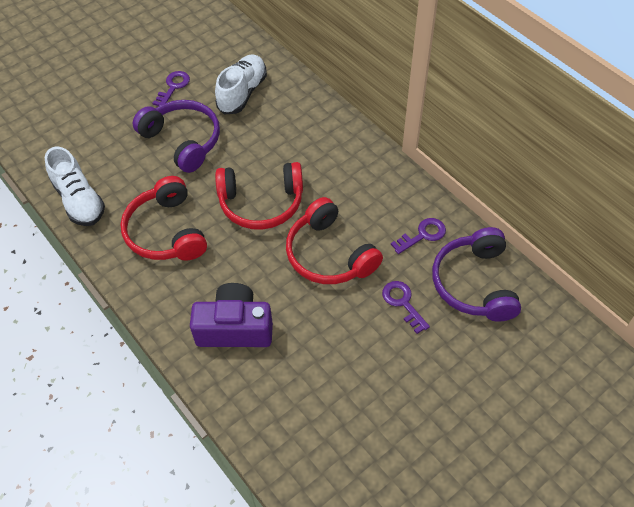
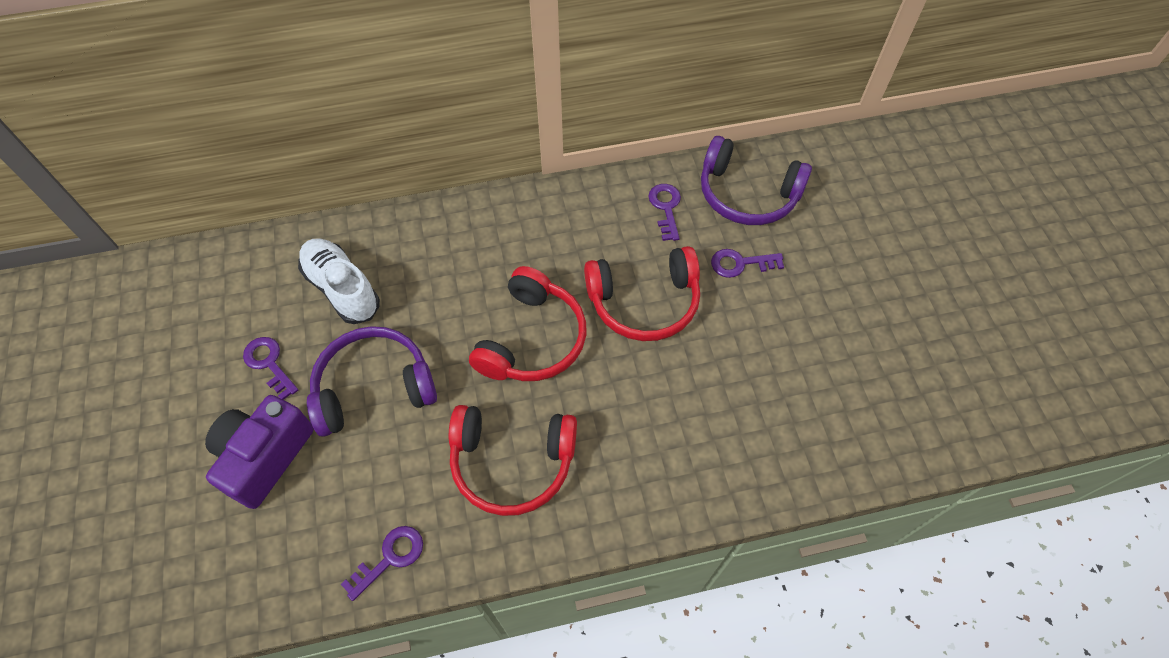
camera: 65 degrees left, 5 degrees up
white shoe [45,147,105,226] -> purple key [341,526,423,601]
purple camera [190,283,273,347] -> purple camera moved to [205,395,314,509]

